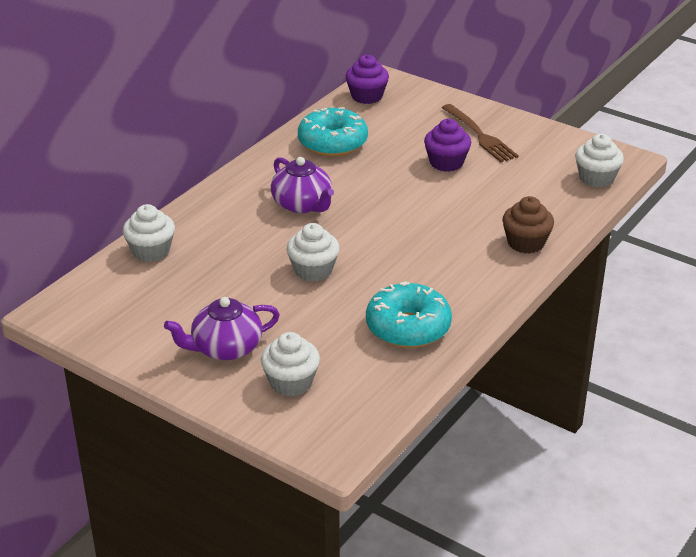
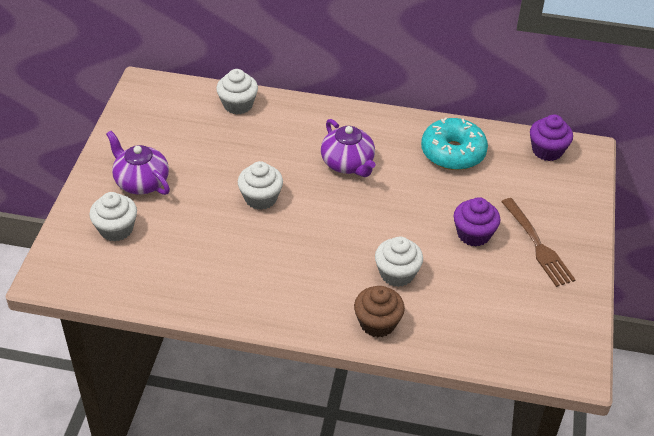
camera: 65 degrees right, 10 degrees up
purple teapot [271,157,334,213] -> purple teapot turned 60 degrees counterclockwise [321,119,375,177]
turquoise donut [366,281,452,348] -> none
brown fork [442,104,519,162] -> brown fork turned 60 degrees counterclockwise [501,198,576,287]
white cupcake [575,134,624,188] -> white cupcake moved to [375,236,423,287]

